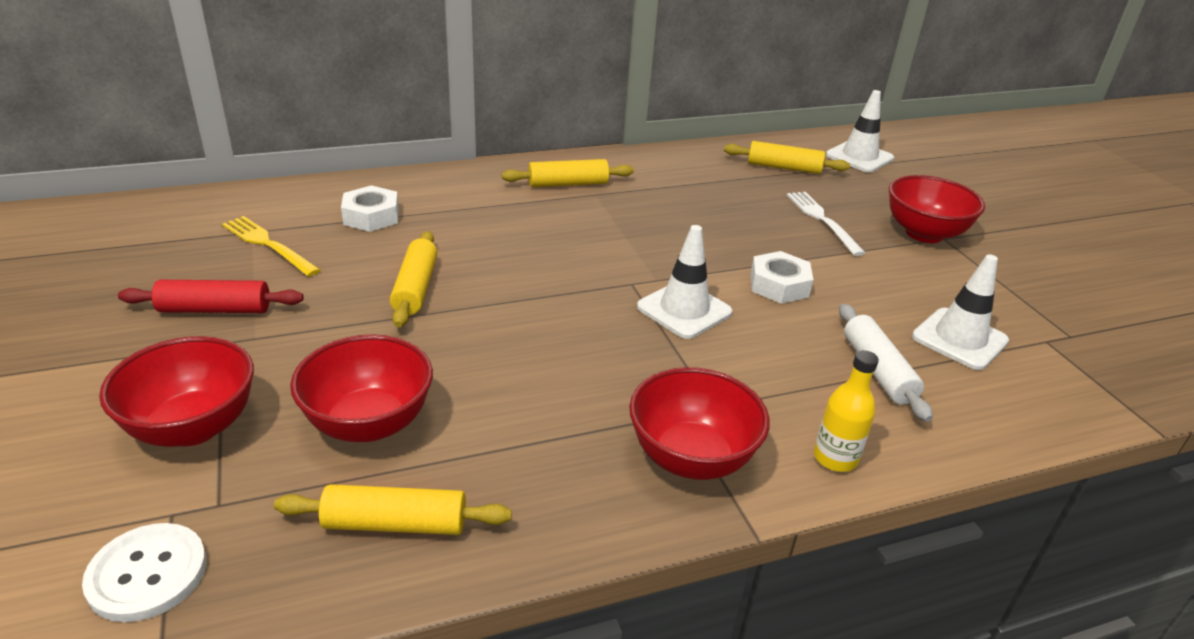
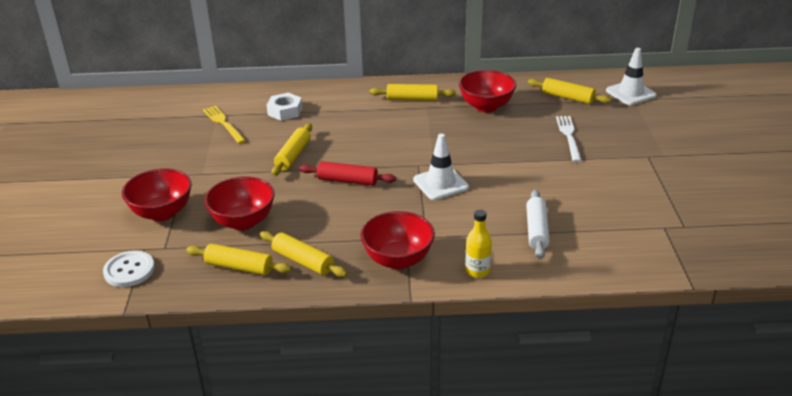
camera: 20 degrees right, 0 degrees up
red rolling pin [118,280,304,313] -> red rolling pin moved to [299,161,396,186]
white nut [750,251,813,304] -> none
red bowl [889,175,985,243] -> red bowl moved to [459,70,516,113]
white traffic cone [912,254,1009,370] -> none
none -> yellow rolling pin [260,231,348,277]

